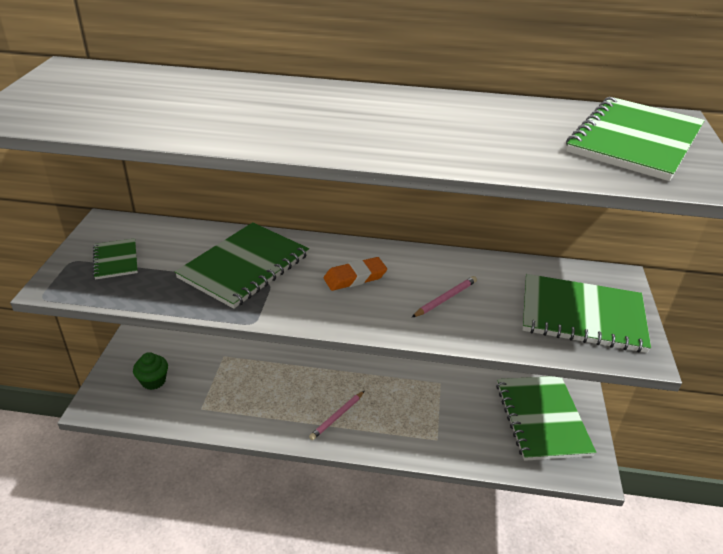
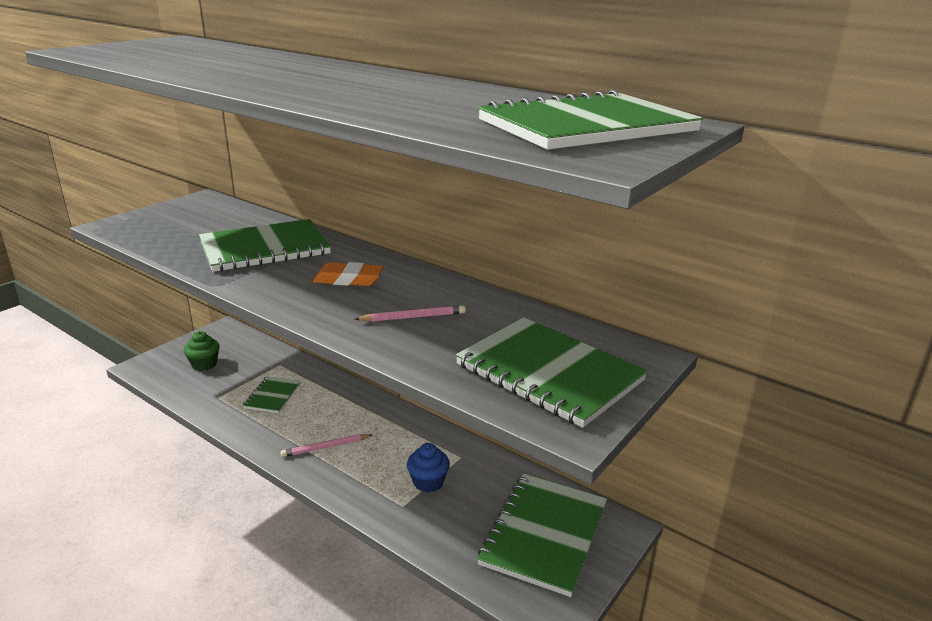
camera: 30 degrees right, 10 degrees down
green notebook [93,238,138,279] -> green notebook moved to [243,377,300,413]
none -> blue cupcake [407,443,450,492]

